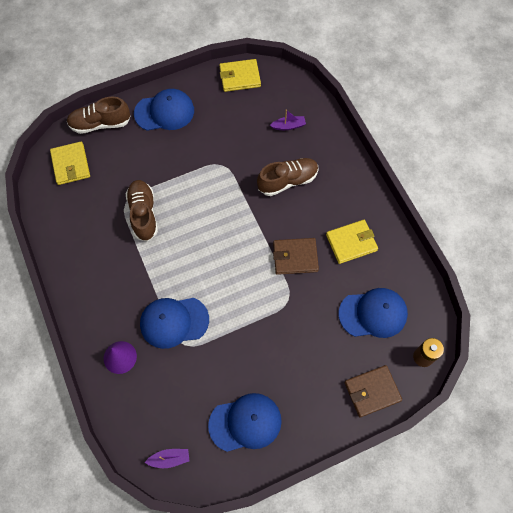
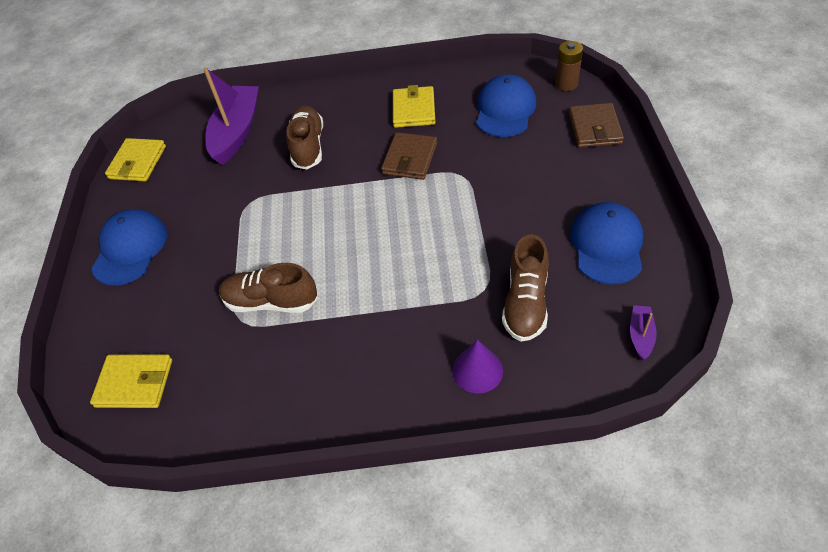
camera: 65 degrees left, 15 degrees down
brown shoe [66,97,131,134] -> brown shoe moved to [502,234,549,342]
blue cap [140,298,209,349] -> none
purple boat [270,110,306,130] -> purple boat [203,67,259,165], size x2.29

